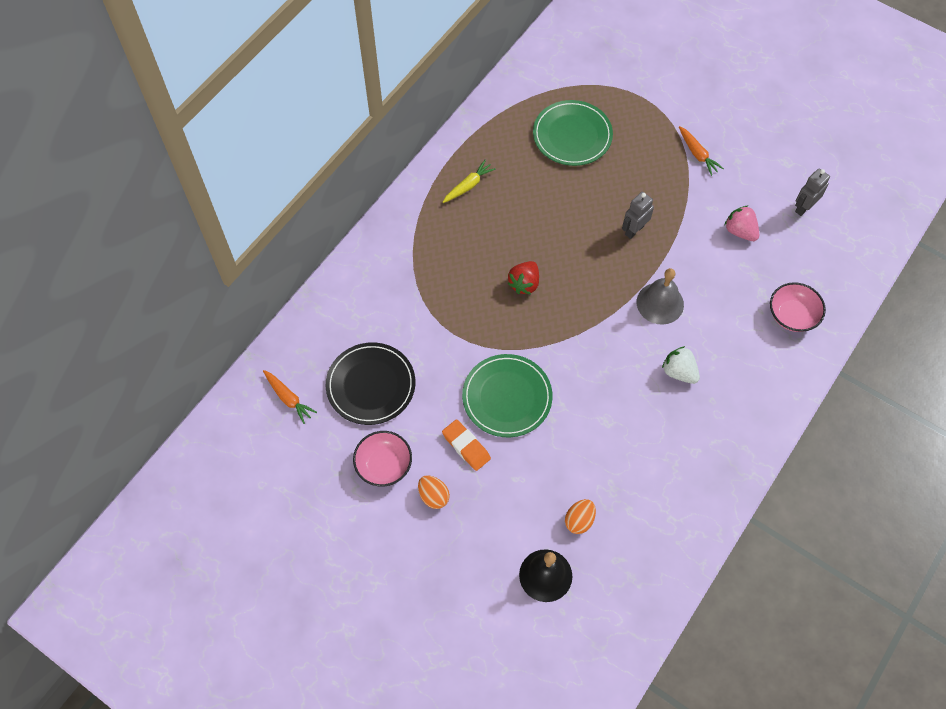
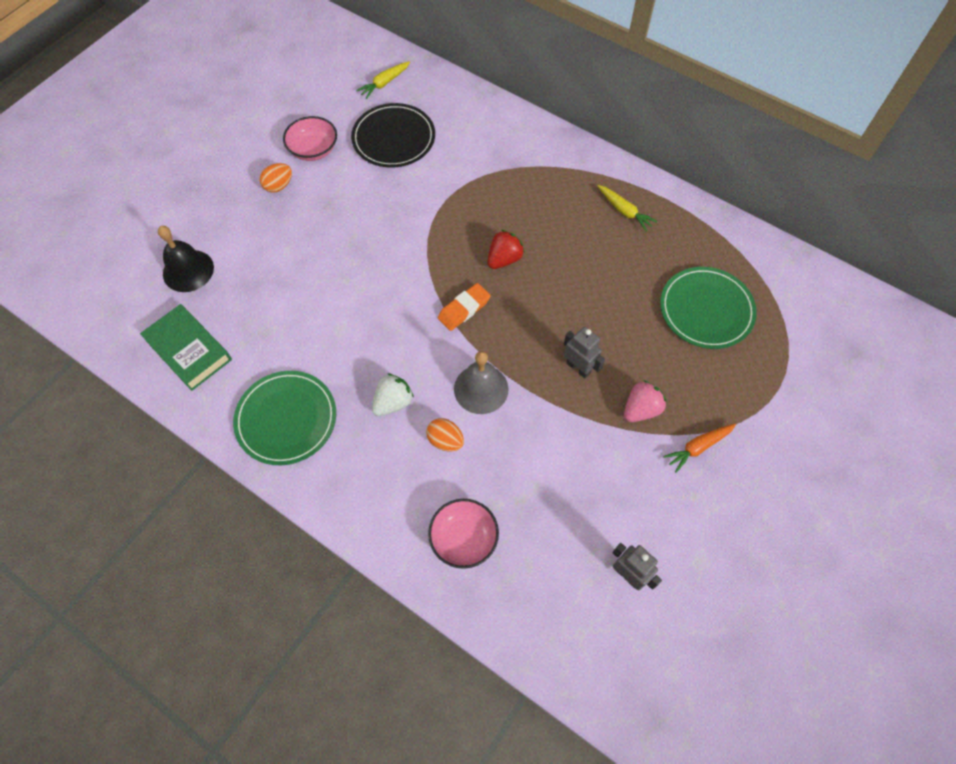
camera: 90 degrees right, 0 degrees up
orange carrot [263,370,317,424] -> yellow carrot [356,61,410,99]
orange eraser [442,419,491,471] -> orange eraser moved to [438,283,491,331]
green plate [462,354,553,437] -> green plate moved to [233,371,336,465]
red strawberry [507,261,539,294] -> red strawberry turned 105 degrees clockwise [488,230,525,269]
orange egg [565,499,596,534] -> orange egg moved to [426,418,464,451]
pink strawberry [725,206,759,241] -> pink strawberry moved to [624,380,666,422]
none -> green book [140,304,232,391]

